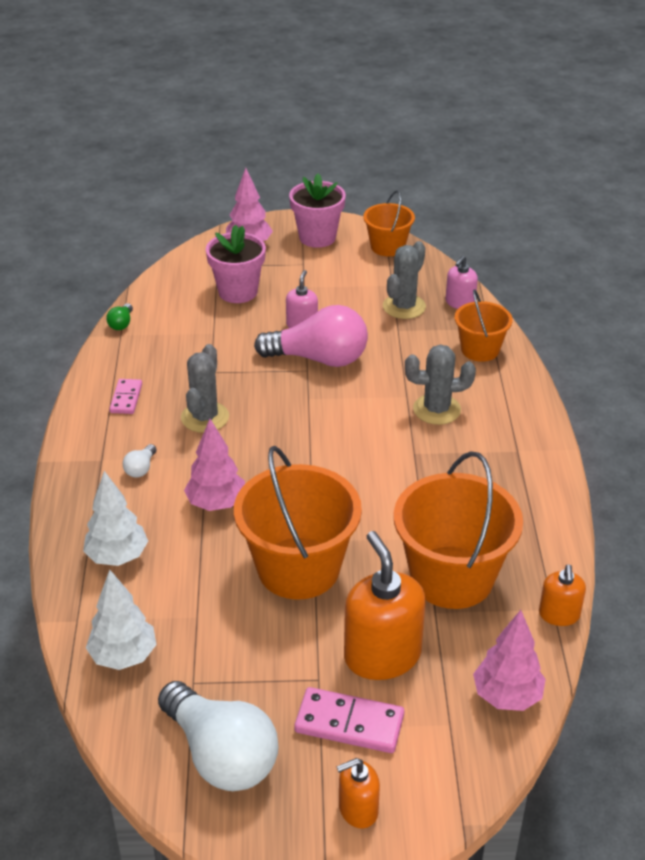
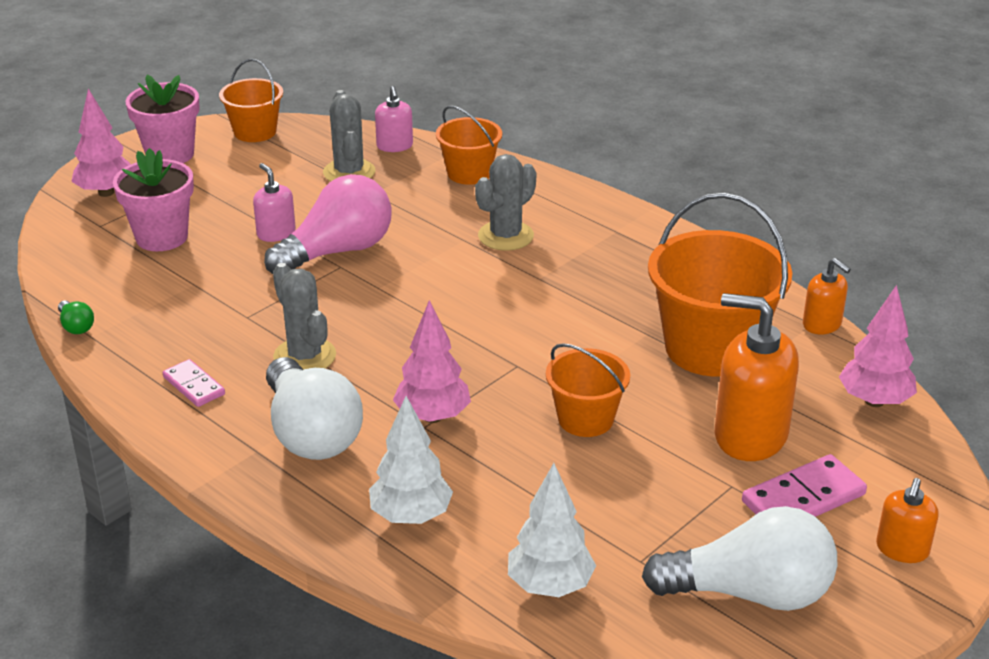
camera: 45 degrees left, 5 degrees down
white light bulb [123,444,157,478] -> white light bulb [266,357,363,460], size x2.50
orange bucket [234,446,362,600] -> orange bucket [546,343,630,437], size x0.56

